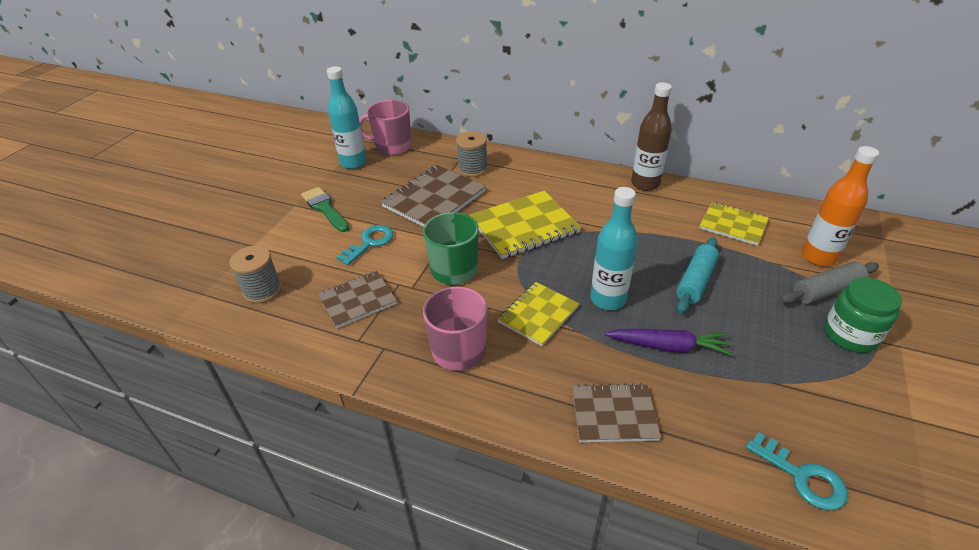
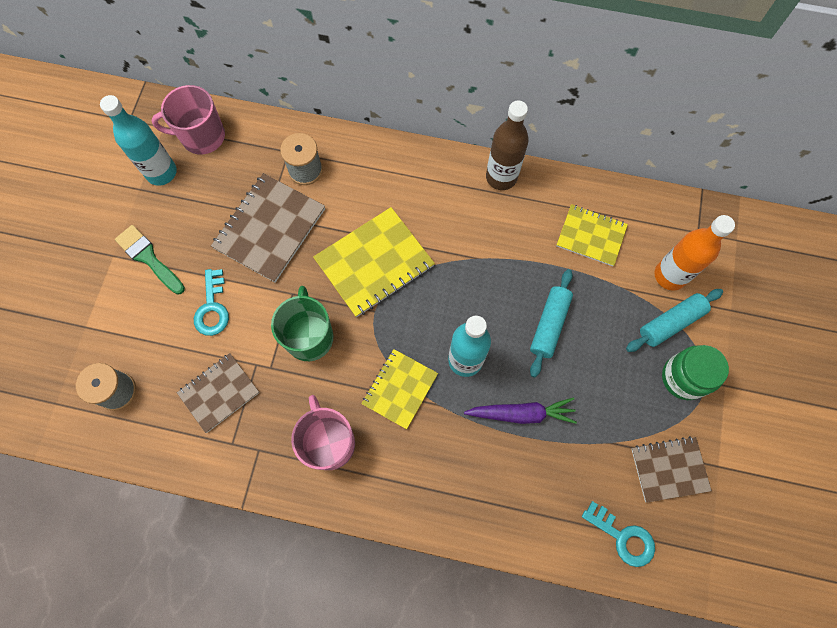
camera: 10 degrees left, 30 degrees up
turquoise key [336,225,394,265] -> turquoise key turned 150 degrees clockwise [194,269,229,336]
brown notebook [572,383,661,442] -> brown notebook moved to [632,436,712,503]
grey rolling pin [780,262,879,304] -> turquoise rolling pin [626,289,723,352]

